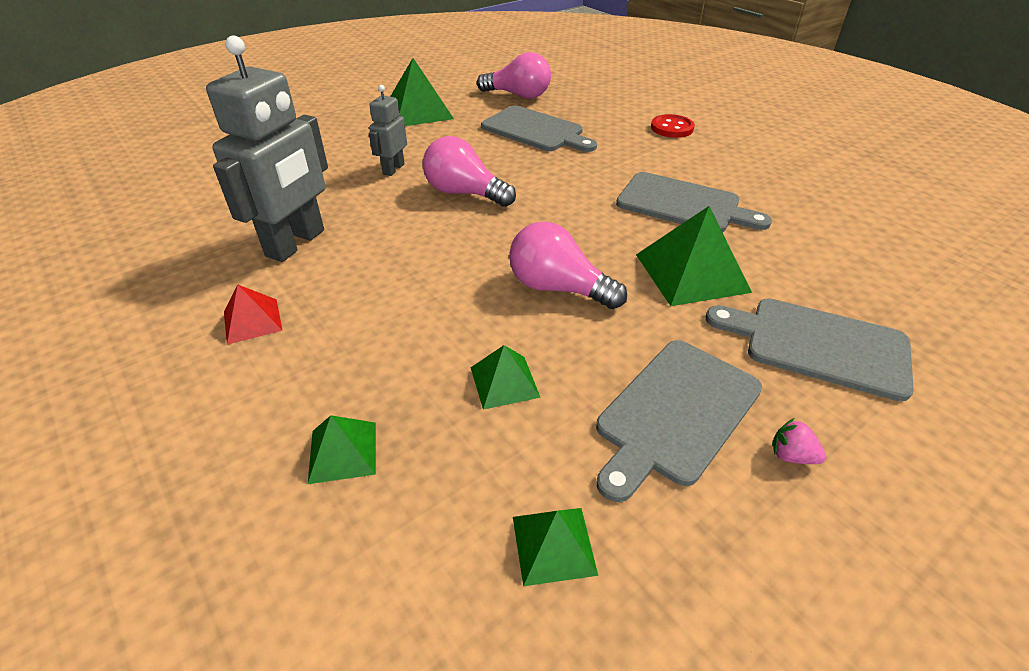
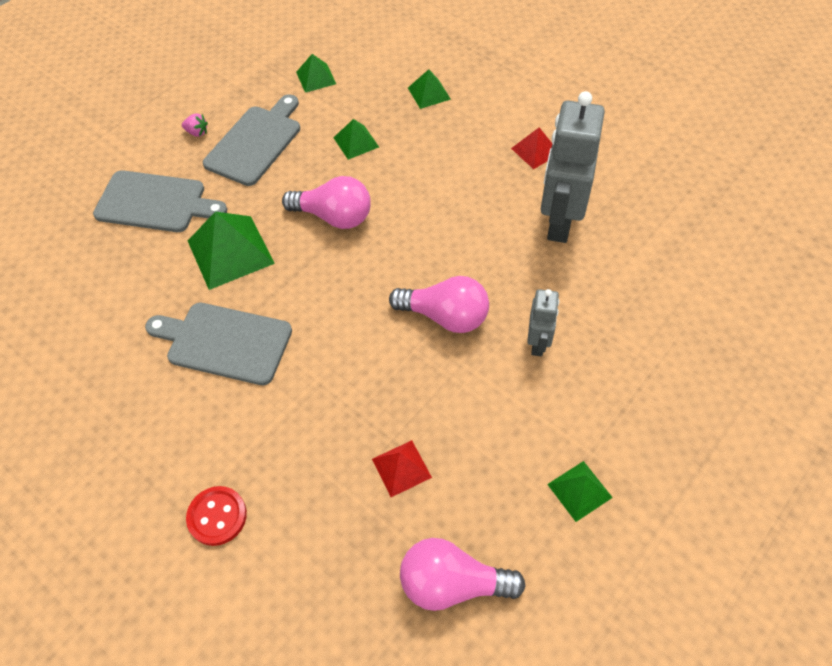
camera: 170 degrees right, 15 degrees up
green pyramid [390,58,454,126] -> green pyramid [547,461,613,522], size x0.56
grey cutting board [481,106,597,152] -> red pyramid [372,440,432,497]

